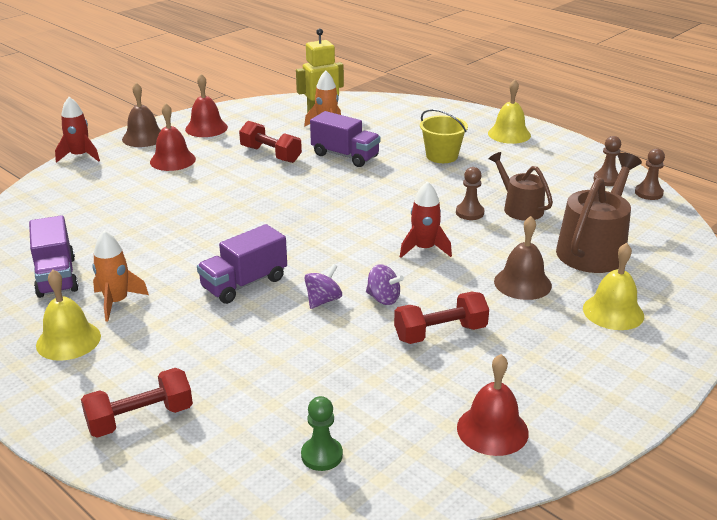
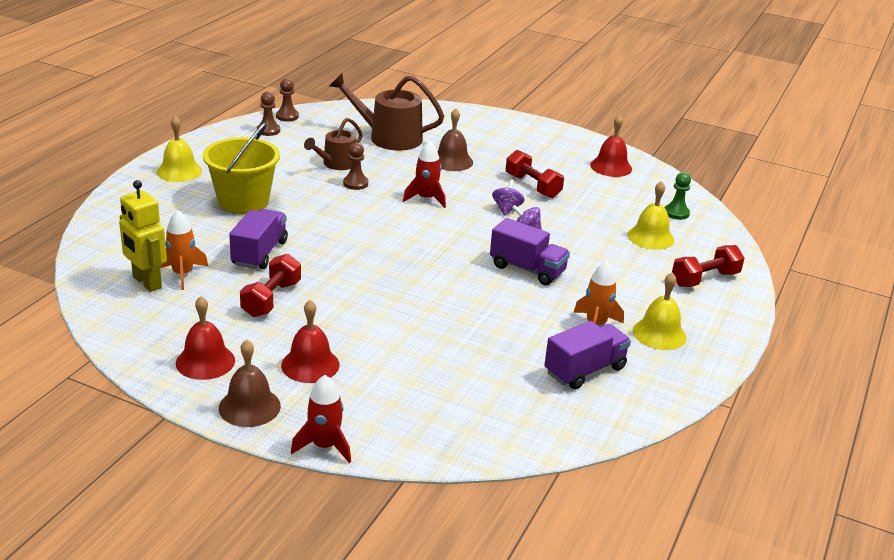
camera: 110 degrees left, 0 degrees up
red dumbbell [81,368,193,438] -> red dumbbell turned 75 degrees counterclockwise [672,245,745,287]
yellow bucket [420,109,468,163] -> yellow bucket [203,122,280,214], size x1.52
yellow bell [583,243,644,330] -> yellow bell moved to [628,181,675,250]

